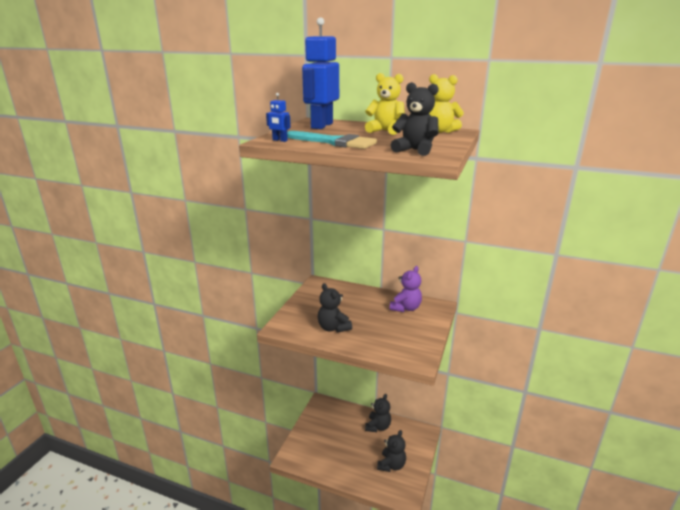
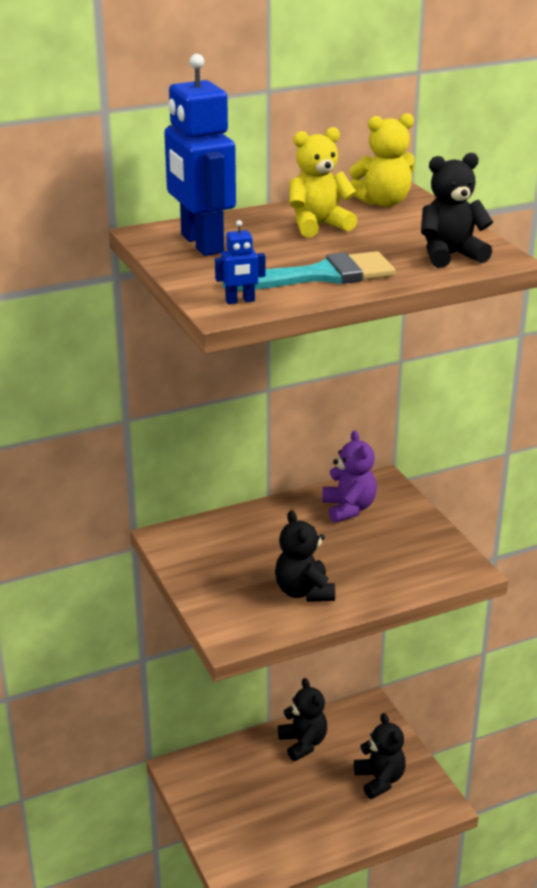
camera: 45 degrees left, 5 degrees up
black teddy bear [318,283,352,333] -> black teddy bear turned 60 degrees clockwise [275,510,335,602]

